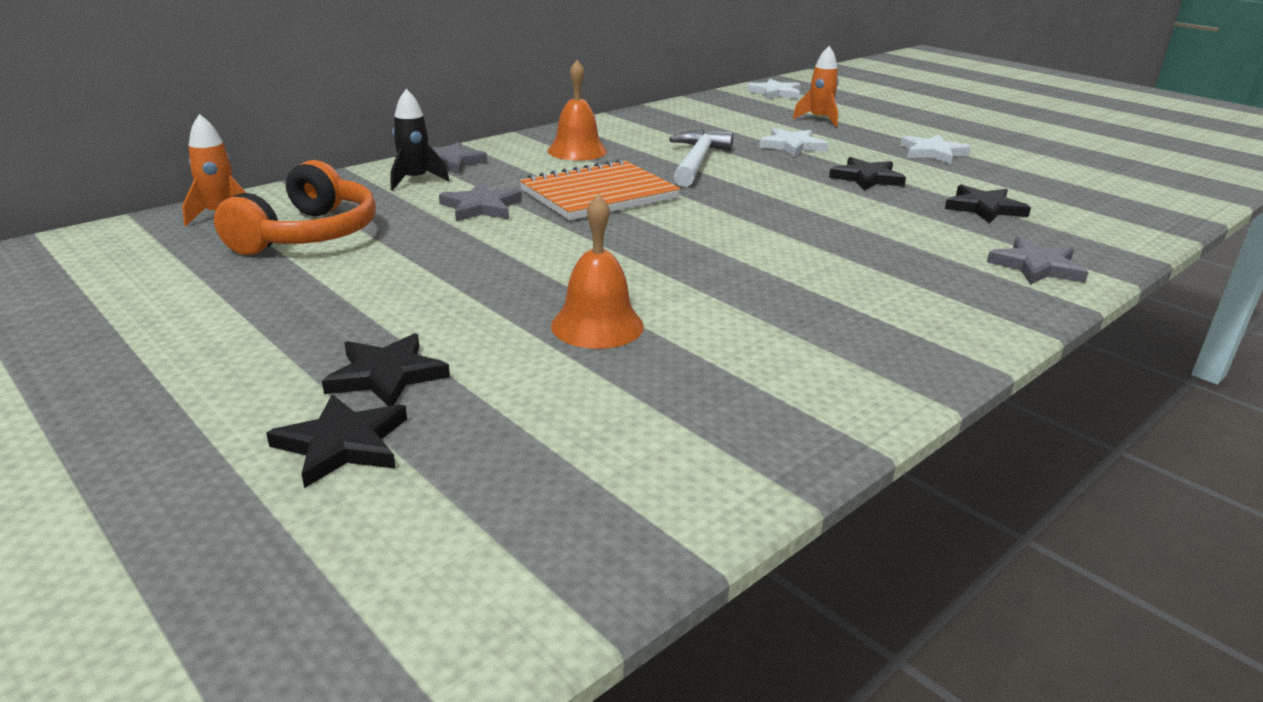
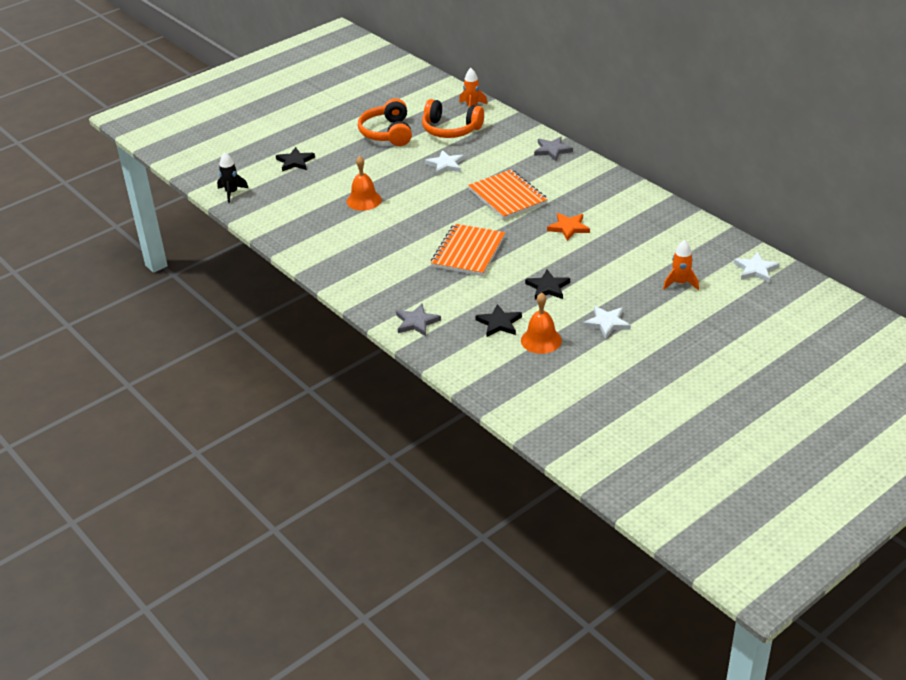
camera: 95 degrees right, 10 degrees up
black star [322,333,450,406] -> none
black rocket [390,89,450,190] -> black rocket moved to [217,152,248,203]
grey star [439,182,522,221] -> none
orange bell [548,60,607,161] -> orange bell moved to [521,292,562,354]
white hammer [669,130,733,187] -> orange star [547,213,590,241]
white star [759,128,828,157] -> white star moved to [425,150,464,175]
none -> orange headphones [358,98,412,146]
none -> orange notebook [431,224,505,276]

